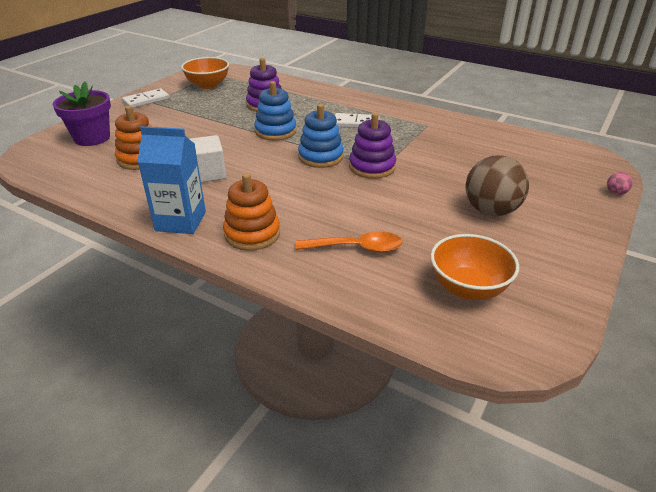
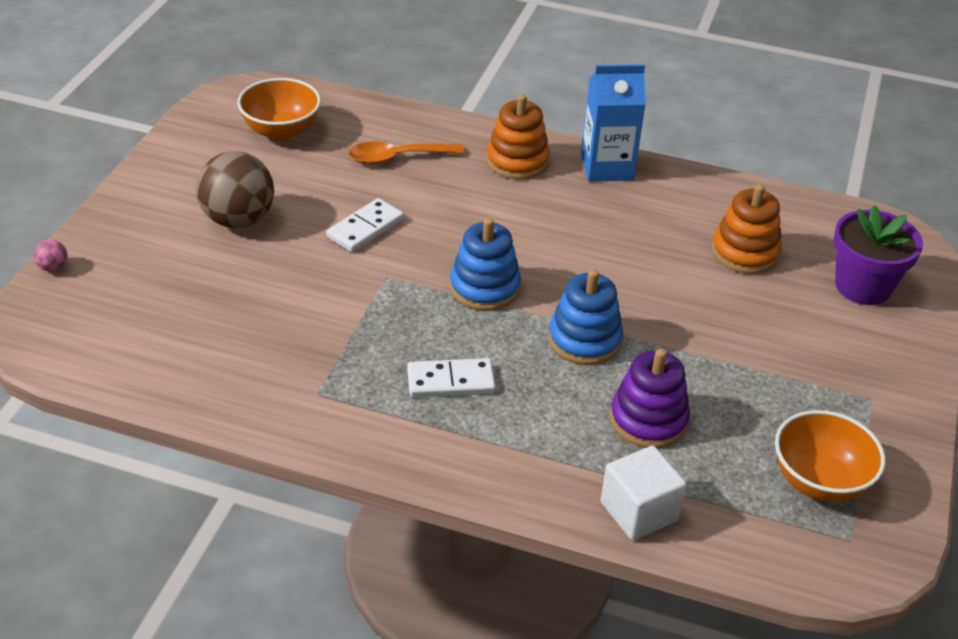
camera: 165 degrees right, 5 degrees up
white domino [122,88,170,108] -> white domino moved to [326,198,404,252]
white cube [190,135,226,183] -> white cube moved to [601,445,687,541]
purple stacking toy [349,113,396,179] -> none

